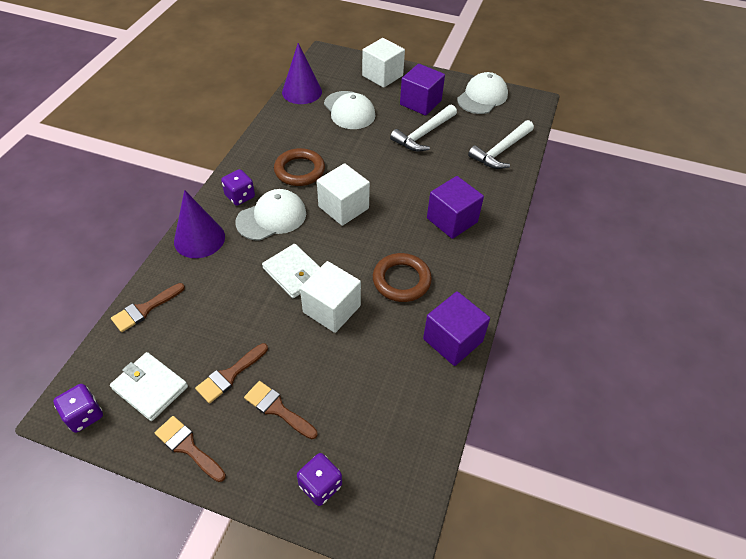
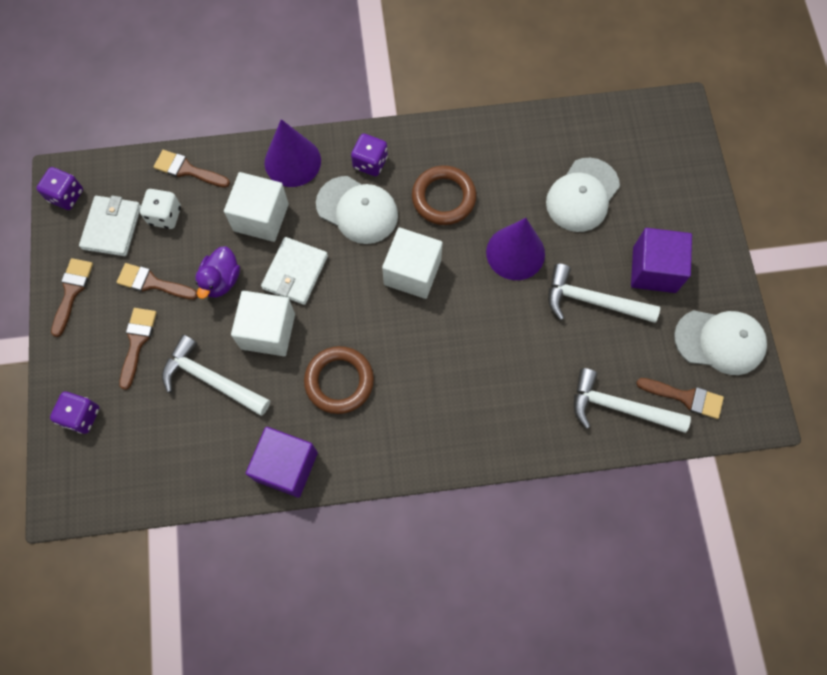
camera: 65 degrees right, 20 degrees up
purple cone [282,43,322,104] -> purple cone moved to [486,218,545,280]
white cube [362,38,405,88] -> white cube moved to [224,172,289,242]
purple cube [427,176,484,239] -> none
none -> white dice [140,189,181,229]
none -> white hammer [162,335,270,416]
none -> purple duck [195,246,240,299]
none -> brown brush [636,378,724,419]

